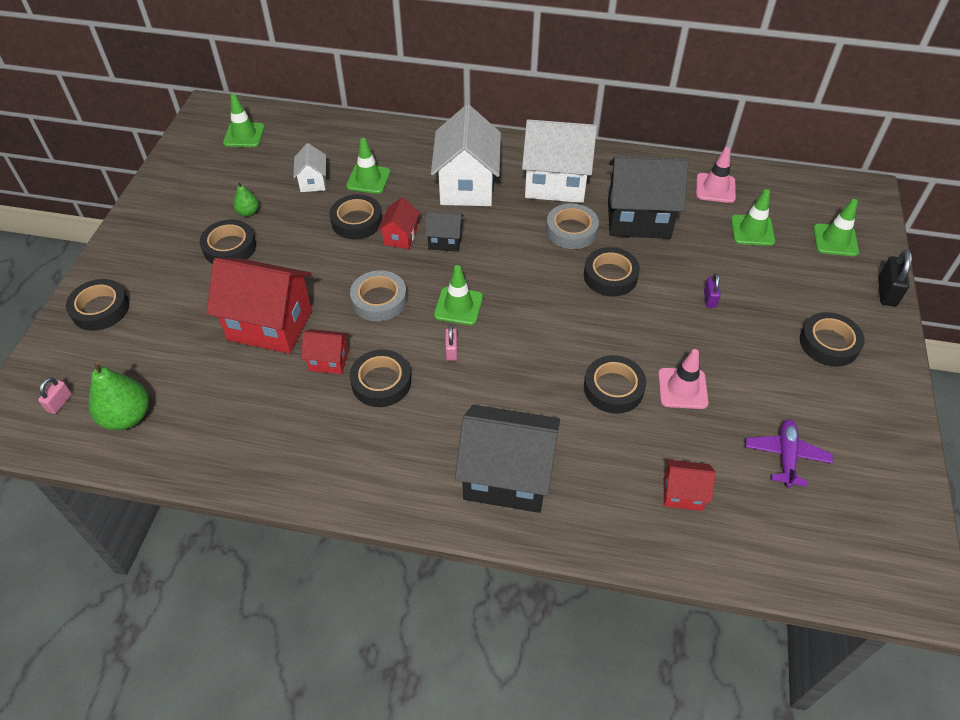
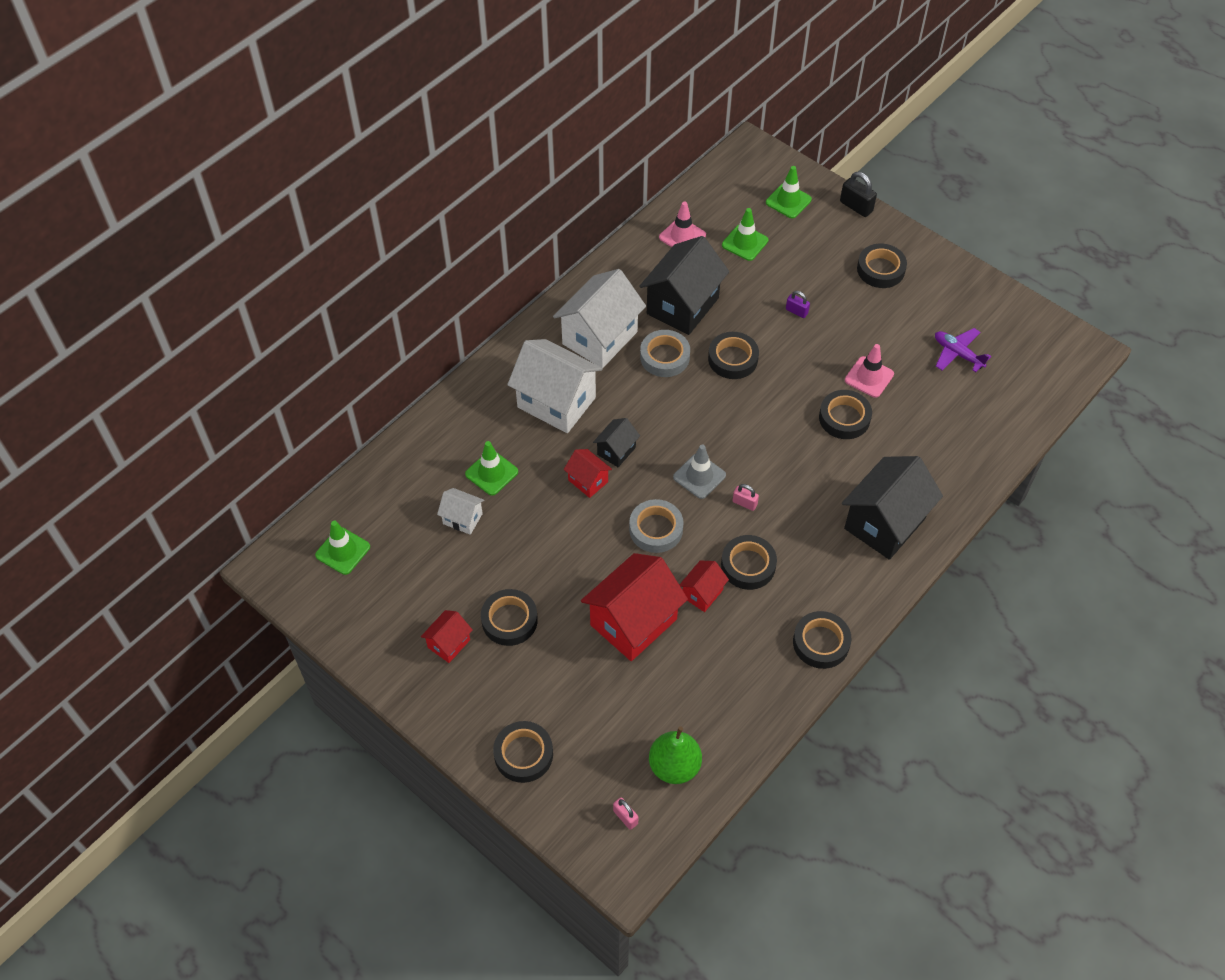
camera: 60 degrees left, 5 degrees up
green pear [233,181,259,216] -> none
black tape [330,194,382,239] -> black tape moved to [793,611,851,669]
green traffic cone [434,265,483,325] -> grey traffic cone [673,444,726,499]
red house [664,459,716,511] -> red house moved to [421,610,473,663]

